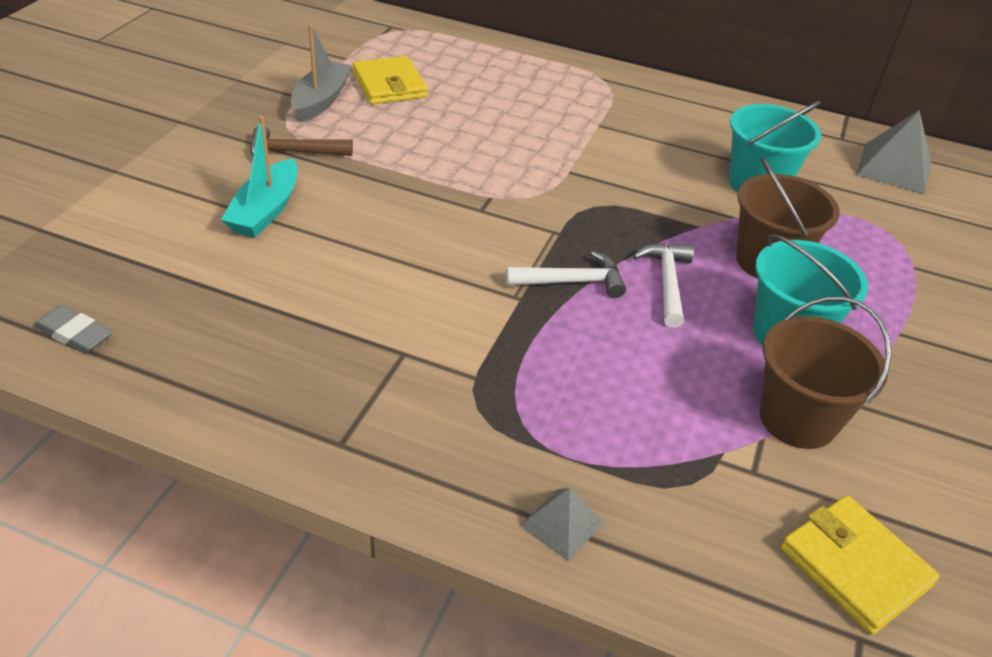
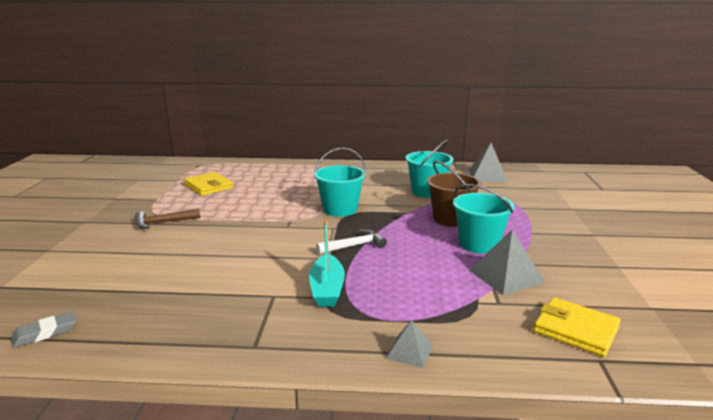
camera: 15 degrees left, 20 degrees down
grey eraser [34,305,113,354] -> grey eraser turned 45 degrees counterclockwise [11,312,76,348]
turquoise boat [221,116,298,238] -> turquoise boat moved to [309,220,345,307]
grey boat [291,24,352,122] -> none
white hammer [633,243,694,328] -> none
brown bucket [760,296,891,449] -> grey pyramid [469,229,545,295]
none -> turquoise bucket [314,148,366,217]

